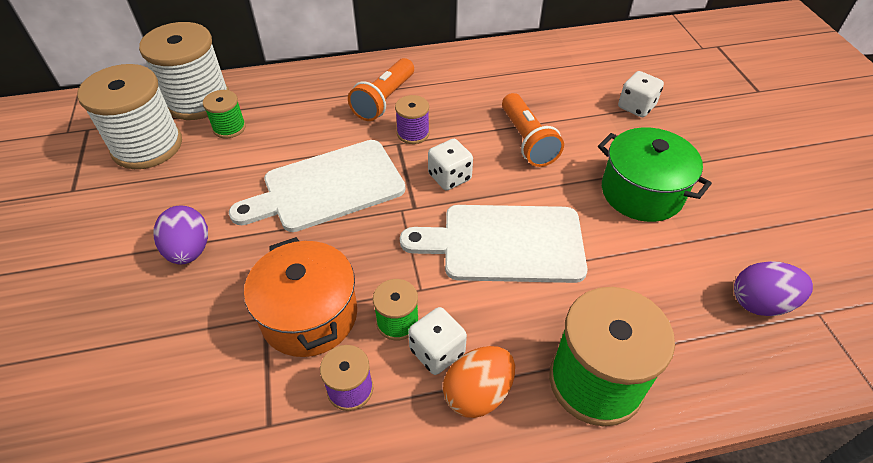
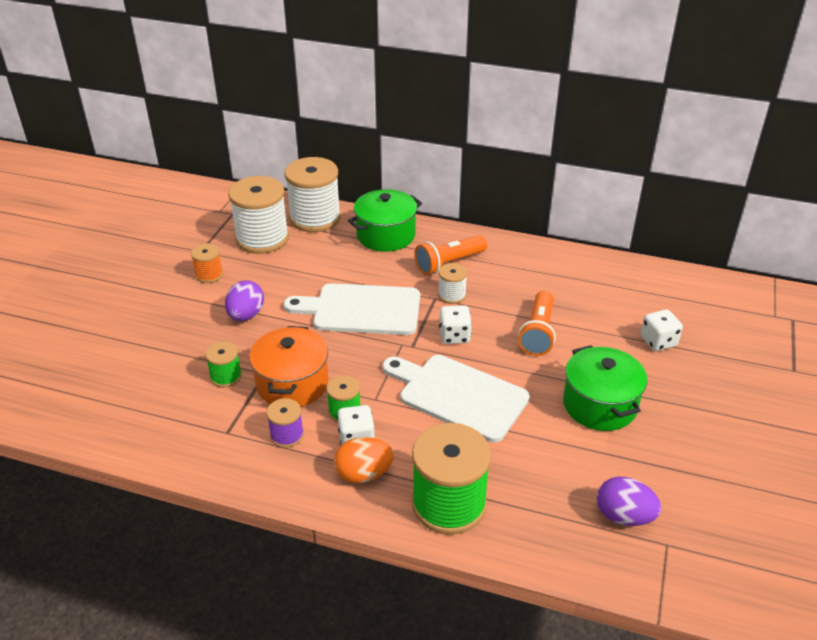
camera: 30 degrees right, 10 degrees down
green spool [203,90,246,138] -> green spool moved to [205,342,242,387]
purple spool [395,95,430,144] -> white spool [438,263,467,304]
none -> orange spool [191,243,223,283]
none -> green pot [348,189,422,252]

